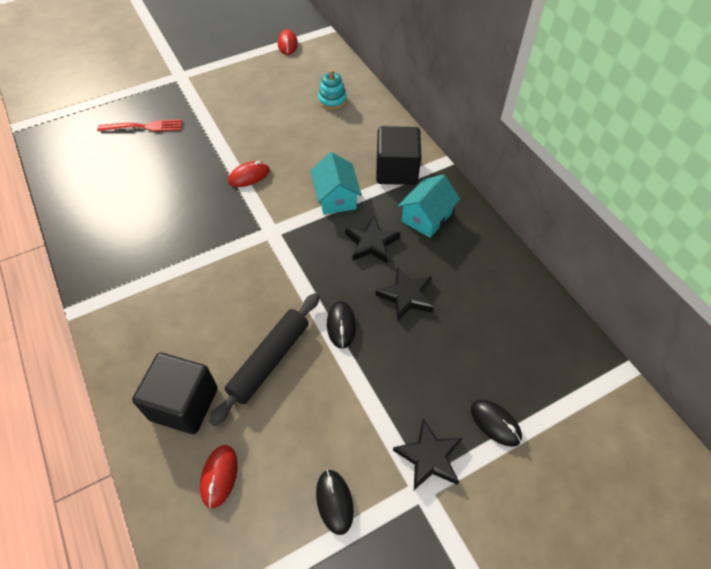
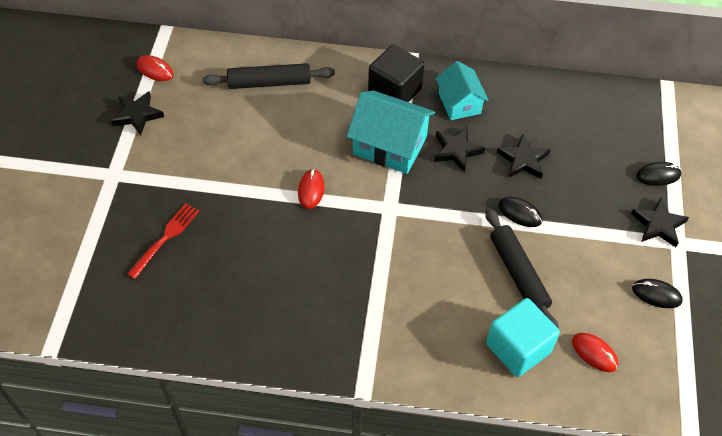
camera: 55 degrees left, 0 degrees up
black cube [132,353,218,434] -> turquoise cube [486,298,560,377]
turquoise house [311,152,362,215] -> turquoise house [347,90,435,174], size x1.54
turquoise stacking toy [318,70,347,110] -> black rolling pin [202,63,335,89]
none -> black star [111,91,164,135]

